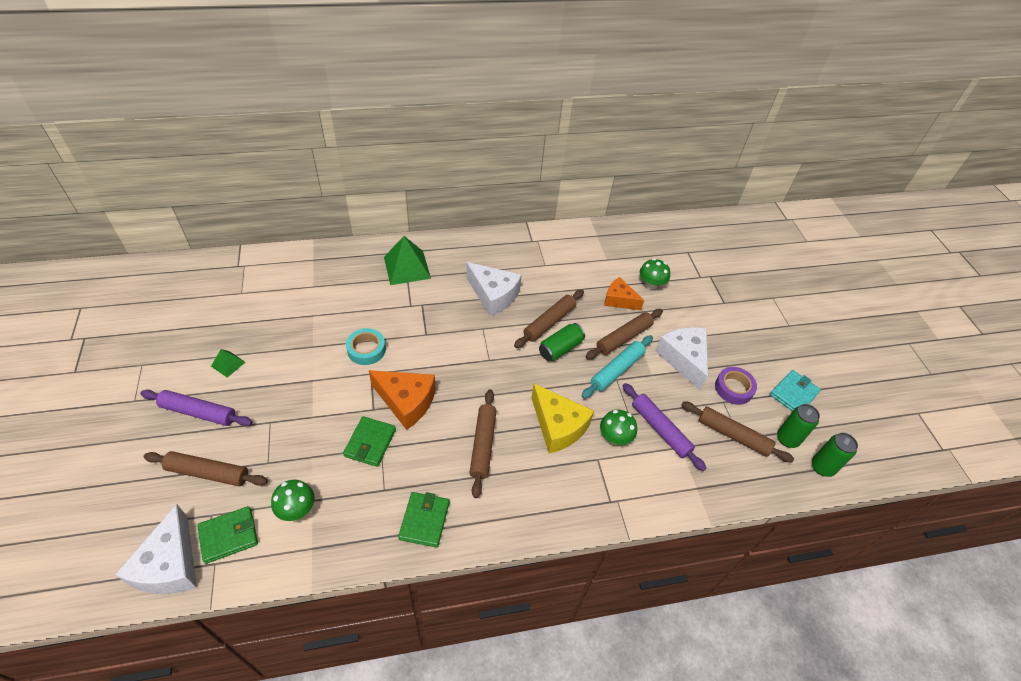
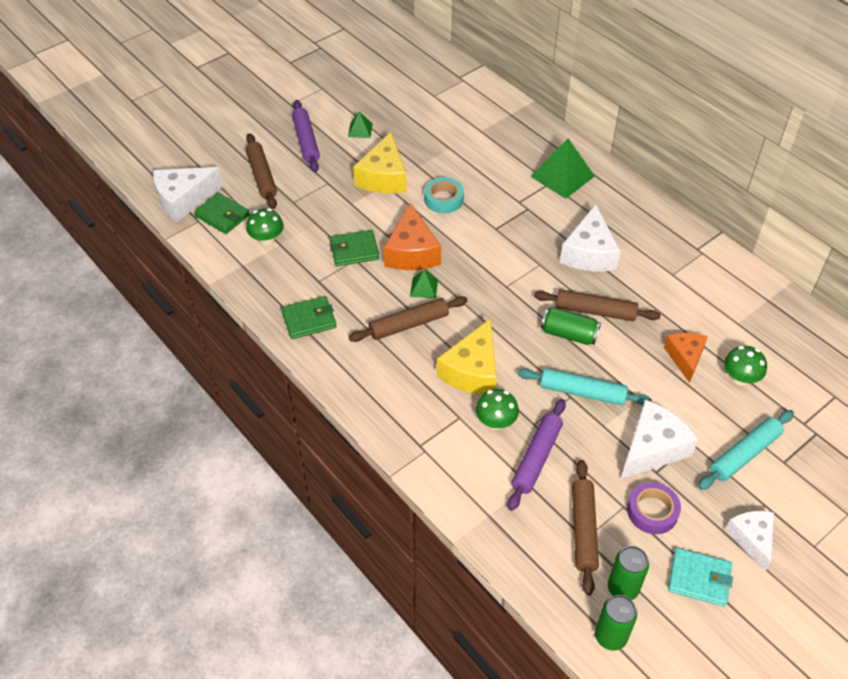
camera: 65 degrees right, 0 degrees up
brown rolling pin [586,309,663,359] -> none
none -> yellow cheese [353,132,407,193]
none -> green pyramid [410,270,438,299]
none -> turquoise rolling pin [698,410,794,490]
none -> white cheese [725,511,774,571]

